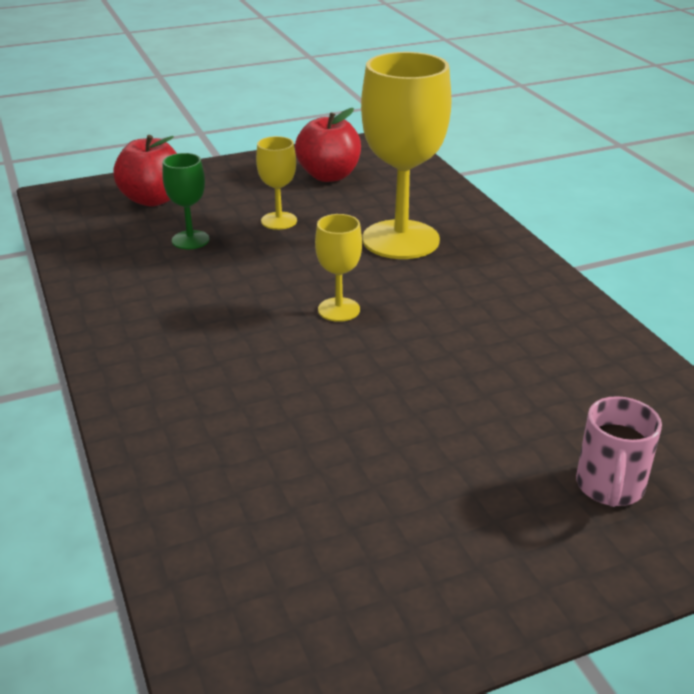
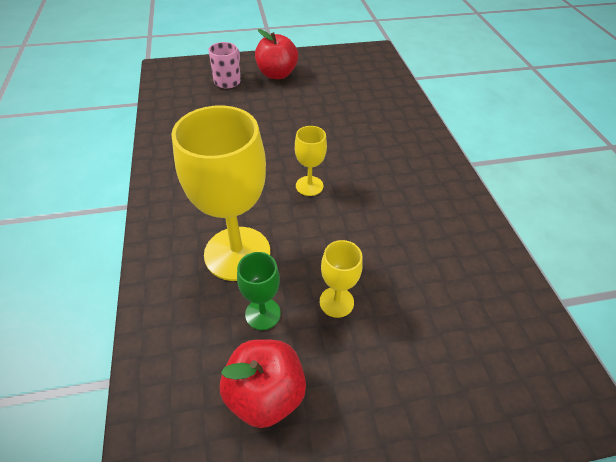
camera: 170 degrees left, 15 degrees up
red apple [113,135,177,207] -> red apple moved to [255,29,298,79]
green goblet [162,153,209,249] -> green goblet moved to [237,252,281,330]

